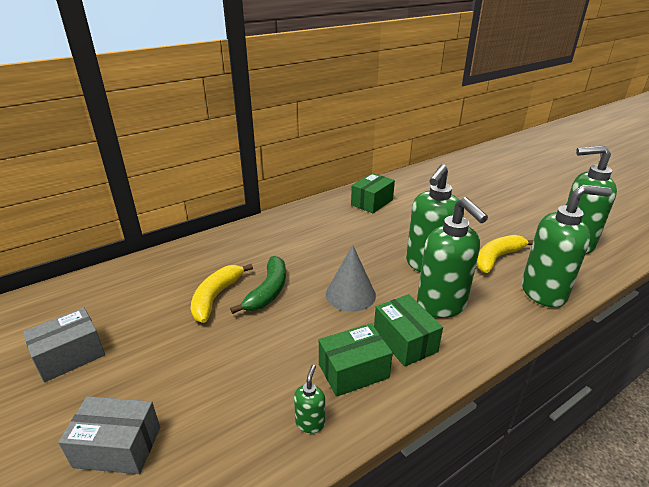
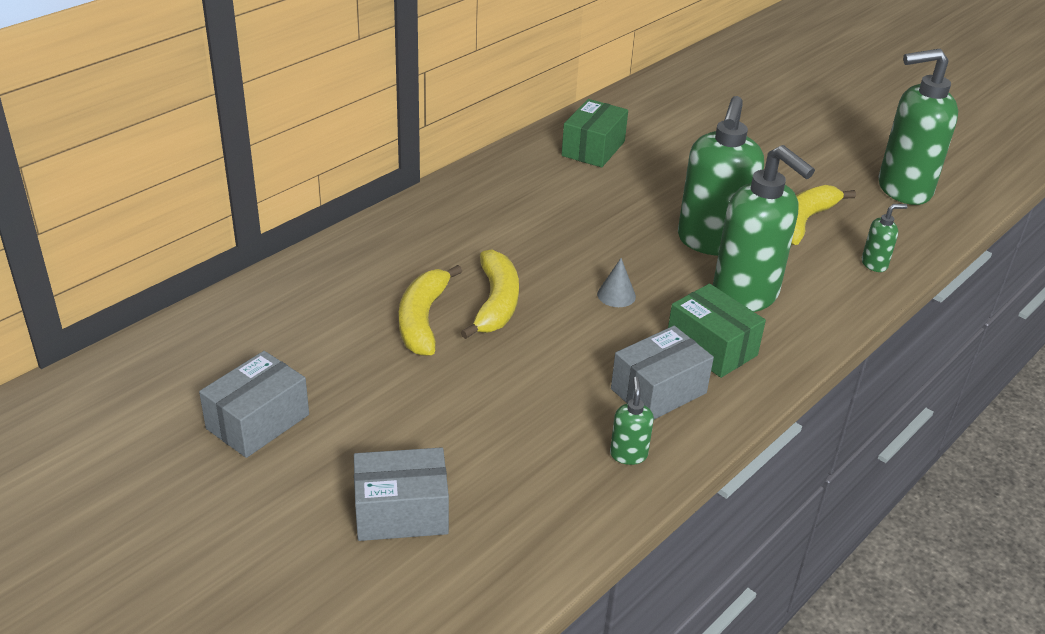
camera: 15 degrees left, 5 degrees up
green banana [230,256,286,314] -> yellow banana [461,250,519,339]
green box [319,323,393,397] -> grey box [611,326,714,420]
grey cone [326,245,376,312] -> grey cone [597,258,636,307], size x0.53
green soap dispenser [522,184,612,308] -> green soap dispenser [862,204,908,272], size x0.43

